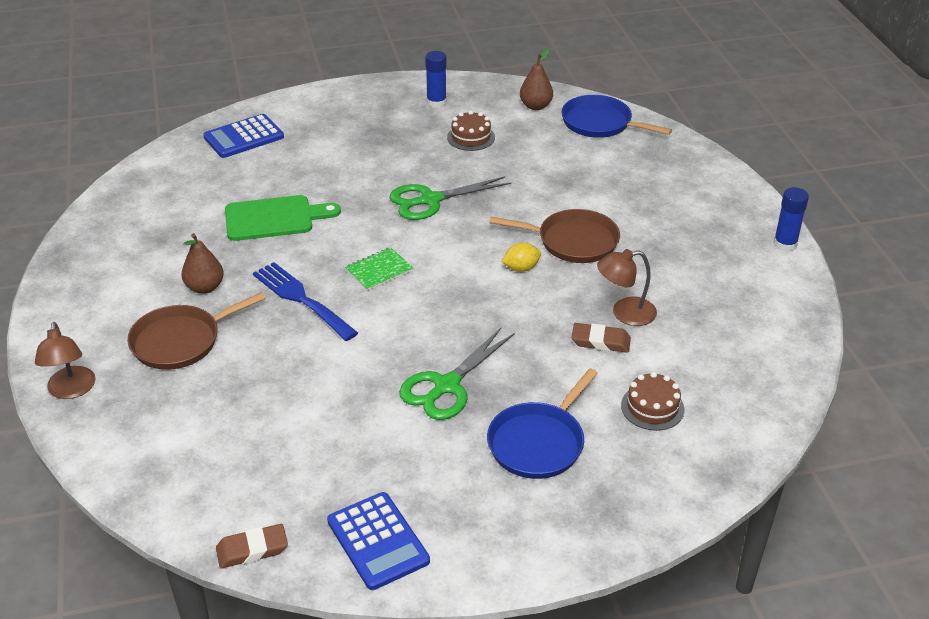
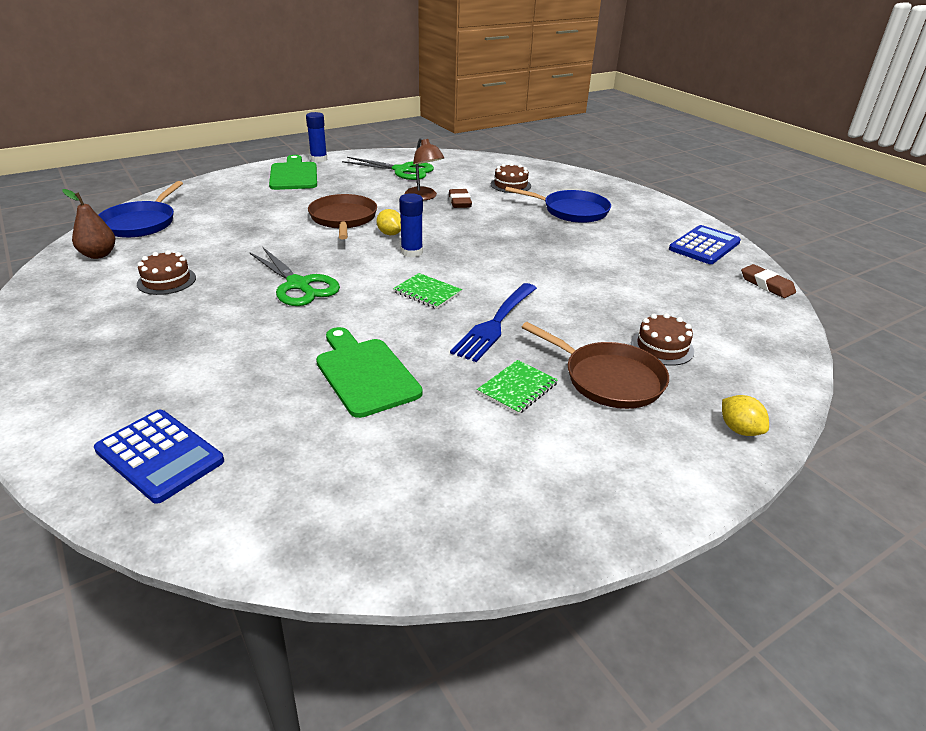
camera: 110 degrees left, 5 degrees down
brown lamp [35,322,96,399] -> yellow lemon [722,395,769,436]
brown pear [182,233,224,294] -> green notebook [477,360,558,414]
green scissors [399,328,515,420] -> green scissors moved to [342,157,434,180]
blue glue stick [425,51,447,108] -> blue glue stick moved to [399,193,423,258]
none -> green cutting board [269,155,317,190]
none -> brown cake [631,313,694,366]

